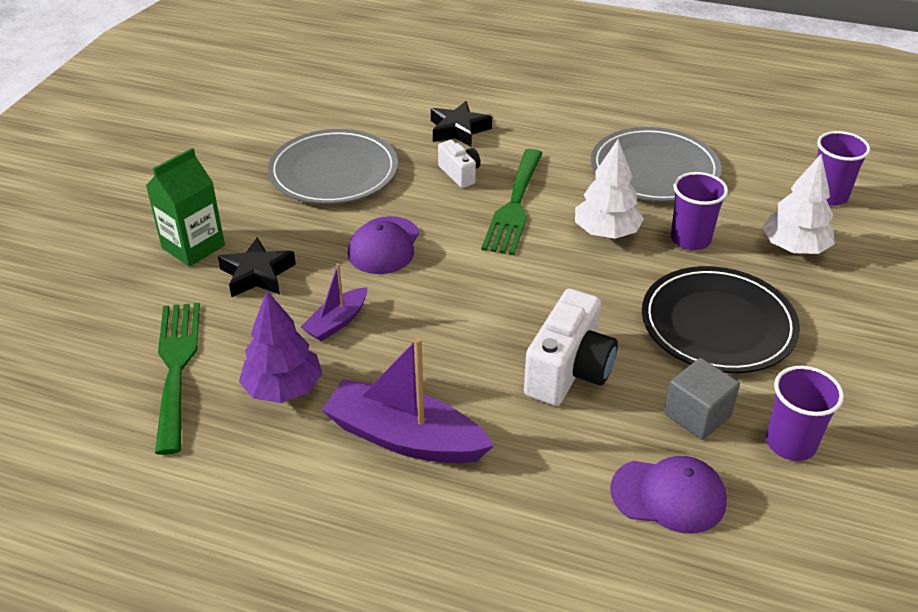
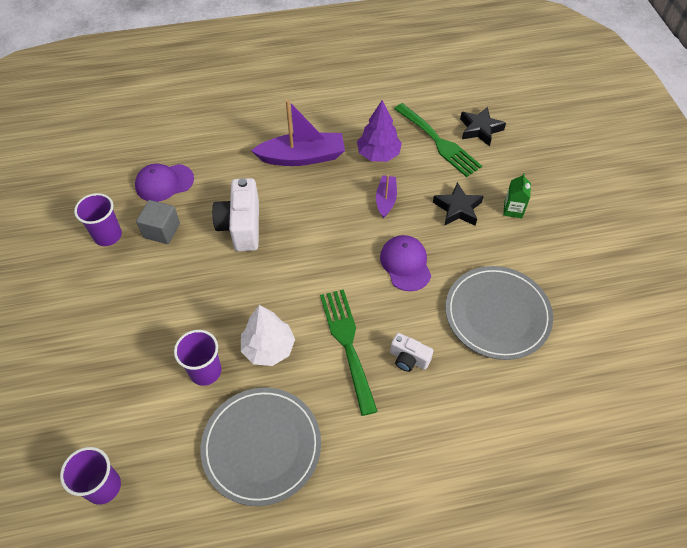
camera: 150 degrees right, 15 degrees up
green carton [146,148,225,267] -> green carton [503,173,531,218], size x0.62
black star [431,101,492,147] -> black star moved to [460,107,506,146]
black plate [642,266,800,373] -> none
white tree [762,154,835,254] -> none

